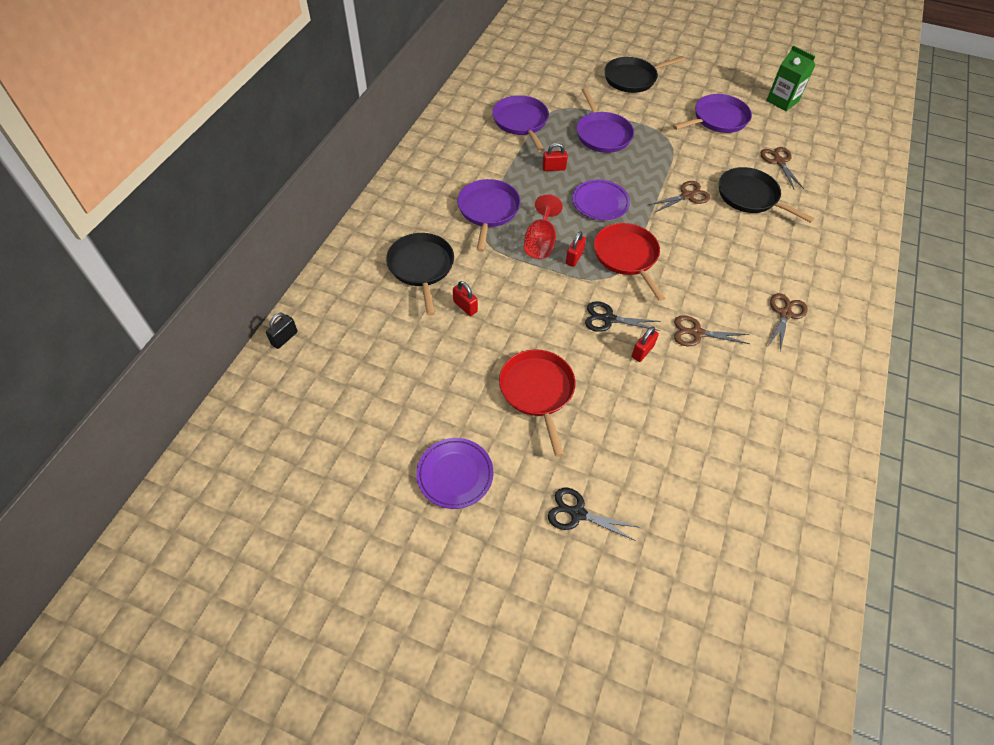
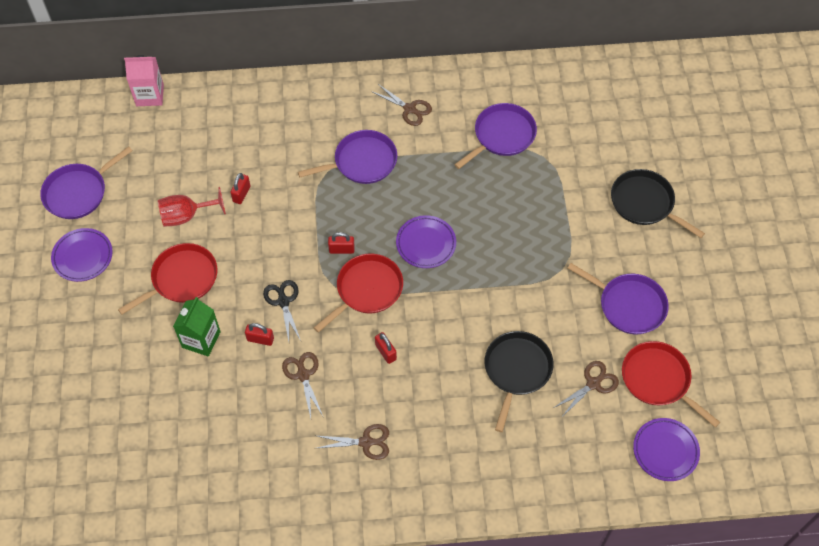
camera: 65 degrees right, 5 degrees up
black padlock [266,313,298,349] -> pink carton [124,55,164,106]
black pan [386,233,454,316] -> none
red goblet [524,194,563,259] -> red goblet moved to [158,187,226,227]
red padlock [542,143,568,171] -> red padlock moved to [375,332,397,364]
black scissors [548,488,638,541] -> none
purple pan [577,87,634,153] -> purple pan moved to [40,146,133,219]
brown scissors [648,181,710,213] -> brown scissors moved to [371,84,432,126]
green carton [766,45,815,111] -> green carton moved to [173,297,221,356]
none -> red pan [622,341,720,428]
none -> purple plate [633,418,700,481]

